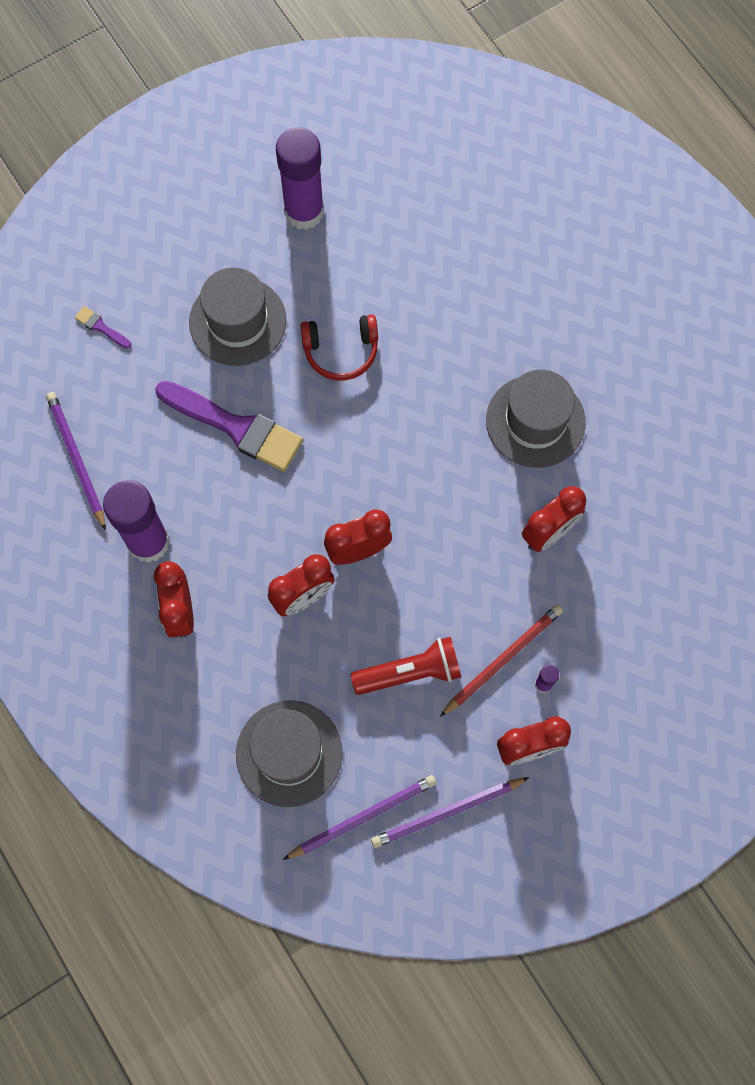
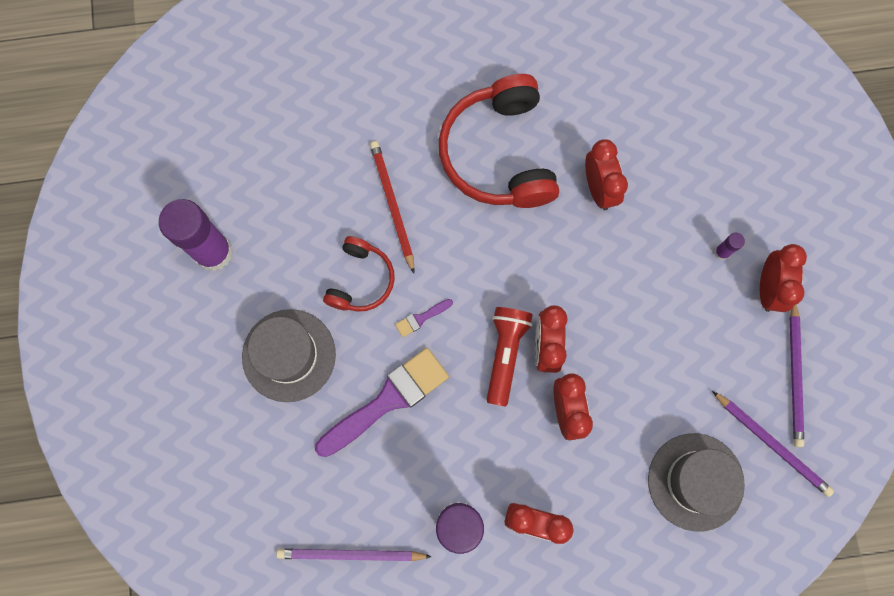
camera: 65 degrees left, 5 degrees up
purple brush [75,306,131,349] -> purple brush moved to [395,299,453,337]
purple pencil [283,775,437,860] -> purple pencil turned 135 degrees clockwise [712,391,834,497]
red flashlight [351,637,461,695] -> red flashlight moved to [487,307,533,407]
red pencil [440,605,563,717] -> red pencil moved to [370,141,414,273]
grey hat [486,370,586,468] -> red headphones [439,74,559,208]

